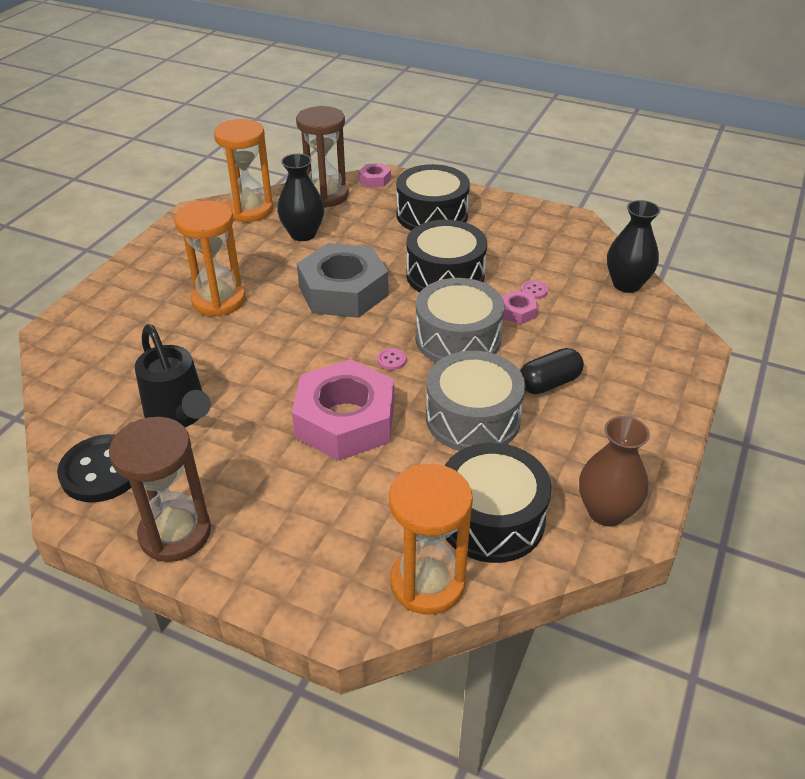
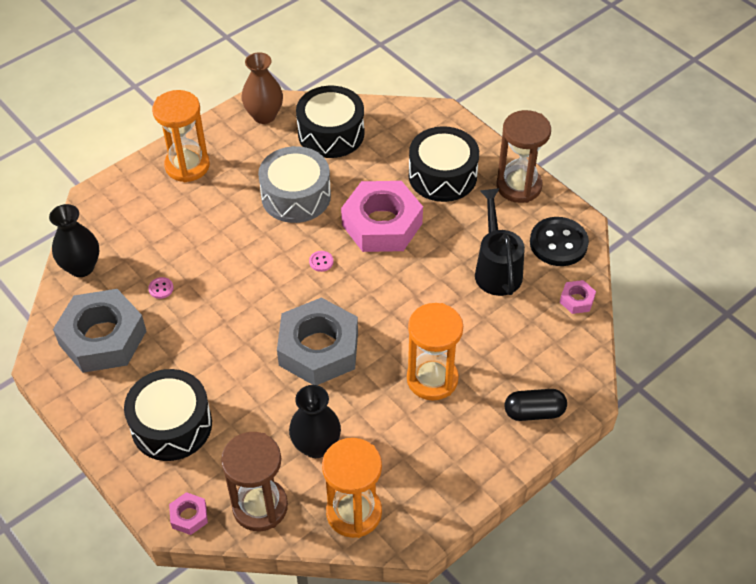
camera: 155 degrees left, 10 degrees up
orange hourglass [389,464,473,615] -> orange hourglass moved to [152,90,210,182]
black drum [406,220,487,293] -> black drum moved to [409,126,479,202]
grey drum [415,278,505,362] -> none
pink nut [502,290,538,324] -> pink nut moved to [560,280,596,314]
black capsule [520,348,584,394] -> black capsule moved to [505,389,567,421]
none -> grey nut [53,289,146,373]

